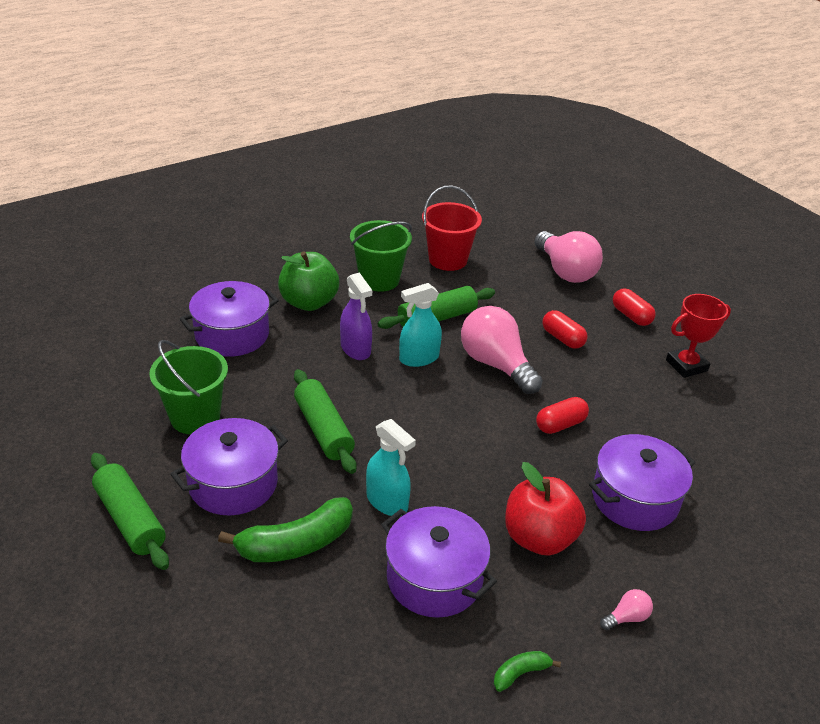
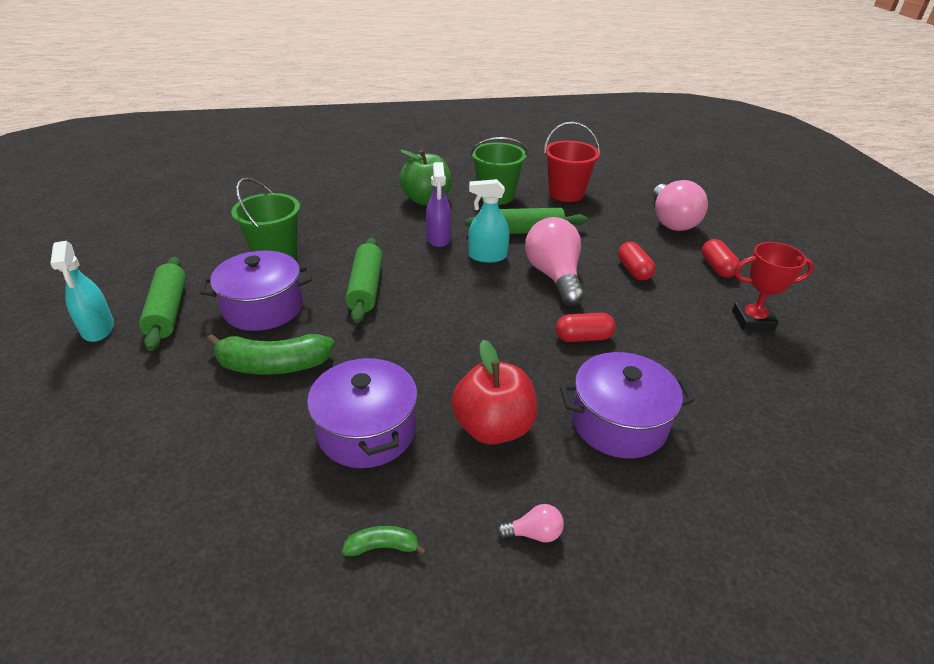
camera: 25 degrees right, 0 degrees up
purple pot [179,281,279,357] -> none
turquoise spray bottle [366,419,416,516] -> turquoise spray bottle moved to [50,241,114,342]

